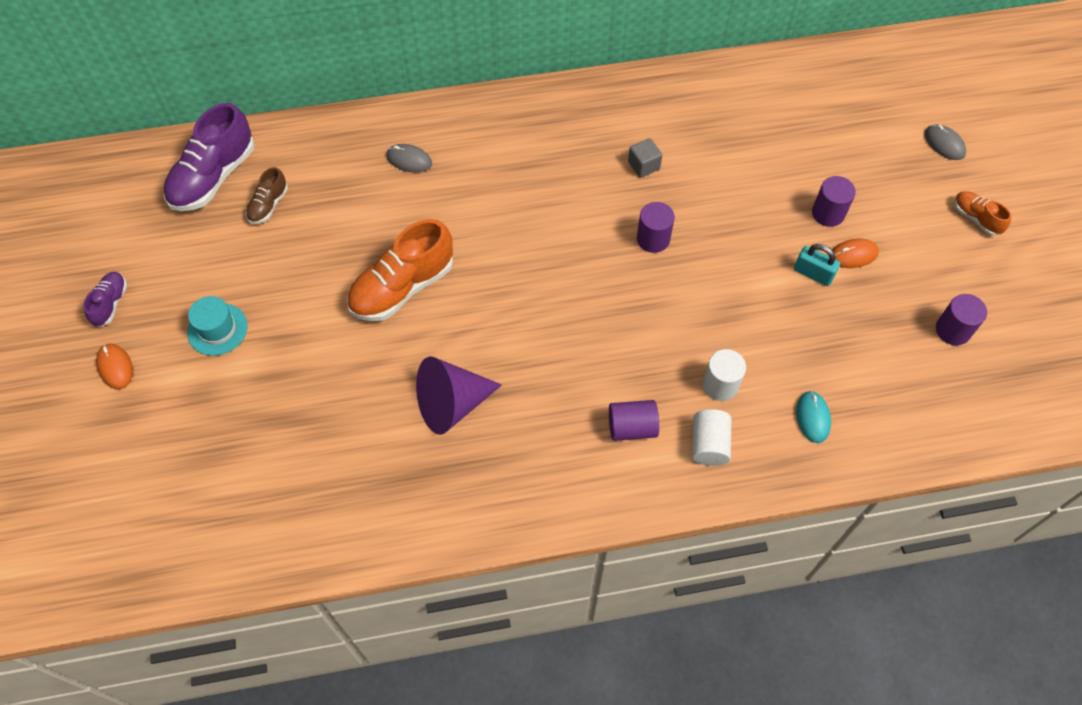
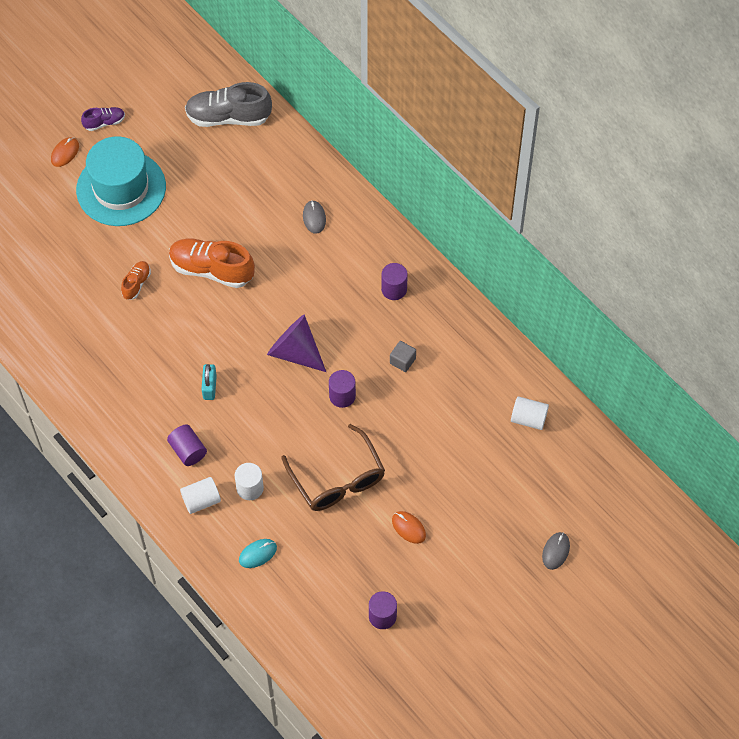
camera: 60 degrees right, 0 degrees up
purple shoe [164,103,254,211] -> grey shoe [185,82,272,127]
turquoise hat [187,296,247,356] -> turquoise hat [76,136,166,226], size x2.12
brown shoe [246,167,288,224] -> none
purple cone [416,356,502,435] -> purple cone moved to [267,314,326,372]
turquoise padlock [794,244,840,286] -> turquoise padlock moved to [201,364,217,400]
purple cylinder [812,176,856,227] -> purple cylinder moved to [381,263,408,300]
orange shoe [954,191,1011,236] -> orange shoe moved to [121,261,151,300]
none -> brown glasses [281,424,385,511]
none -> white cylinder [511,396,549,430]

